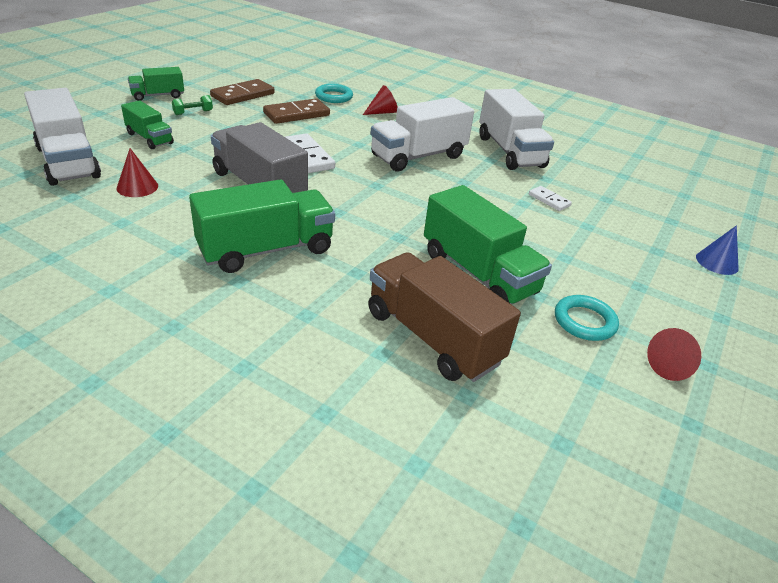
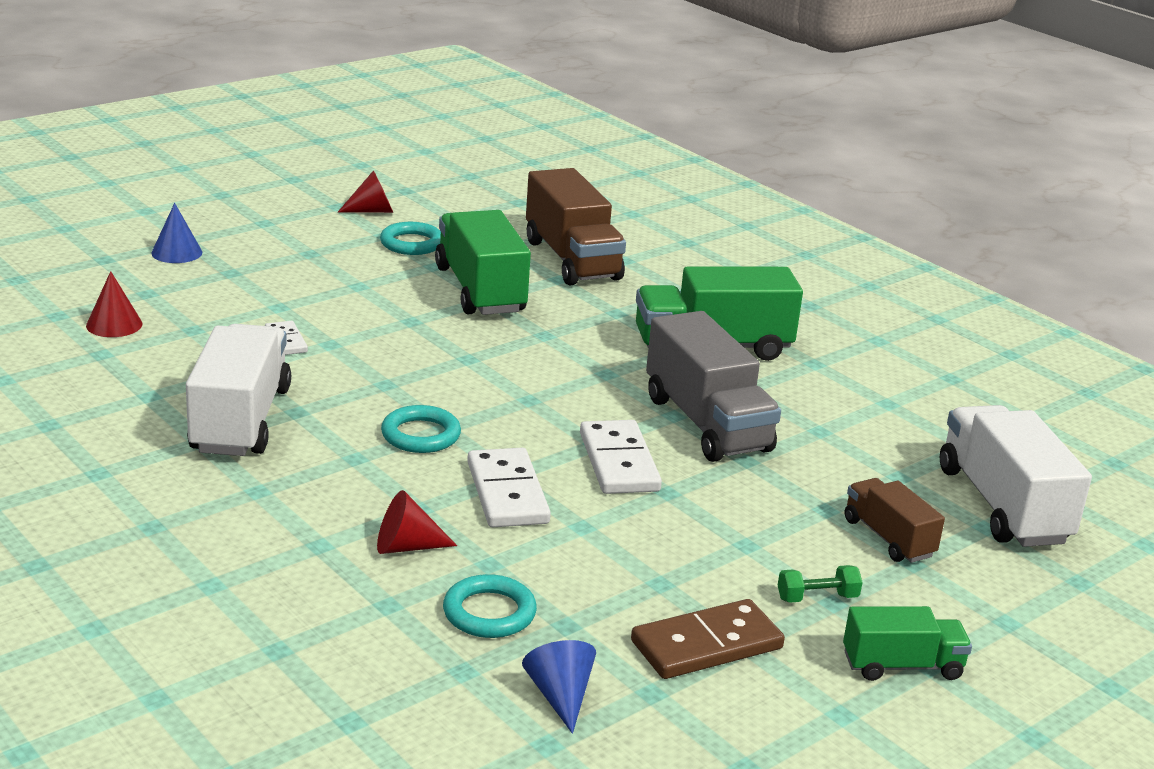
camera: 160 degrees left, 10 degrees down
red cone [116,148,158,197] -> red cone moved to [86,271,142,337]
green truck [121,100,174,149] -> brown truck [845,478,945,563]
brown domino [263,98,330,124] -> none
white truck [370,97,474,171] -> turquoise ring [381,405,461,453]
none -> white domino [467,448,551,527]
none -> blue cone [522,640,596,734]

